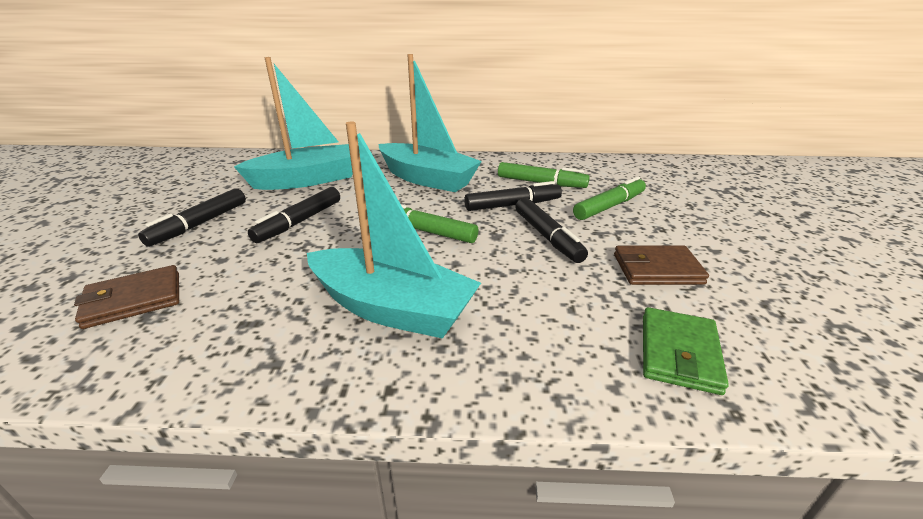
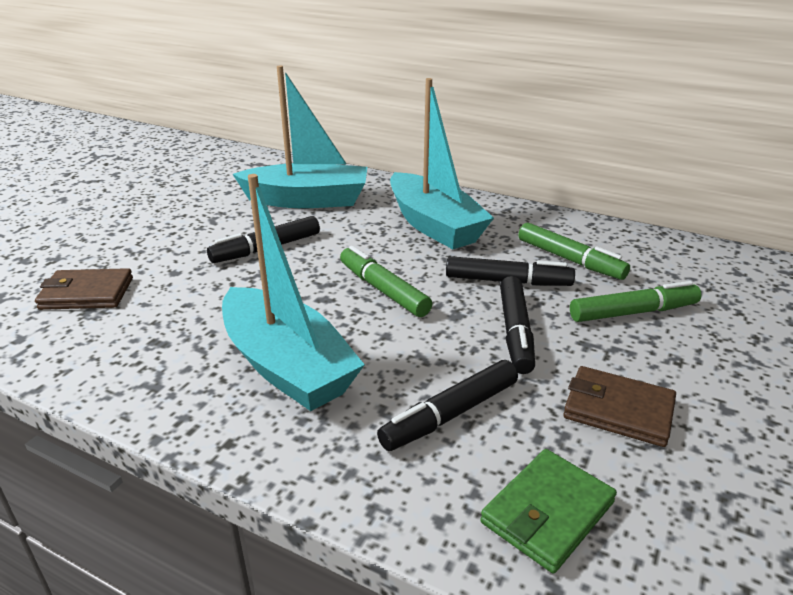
camera: 25 degrees right, 0 degrees up
black marker [138,188,246,247] -> black marker moved to [377,360,518,451]

